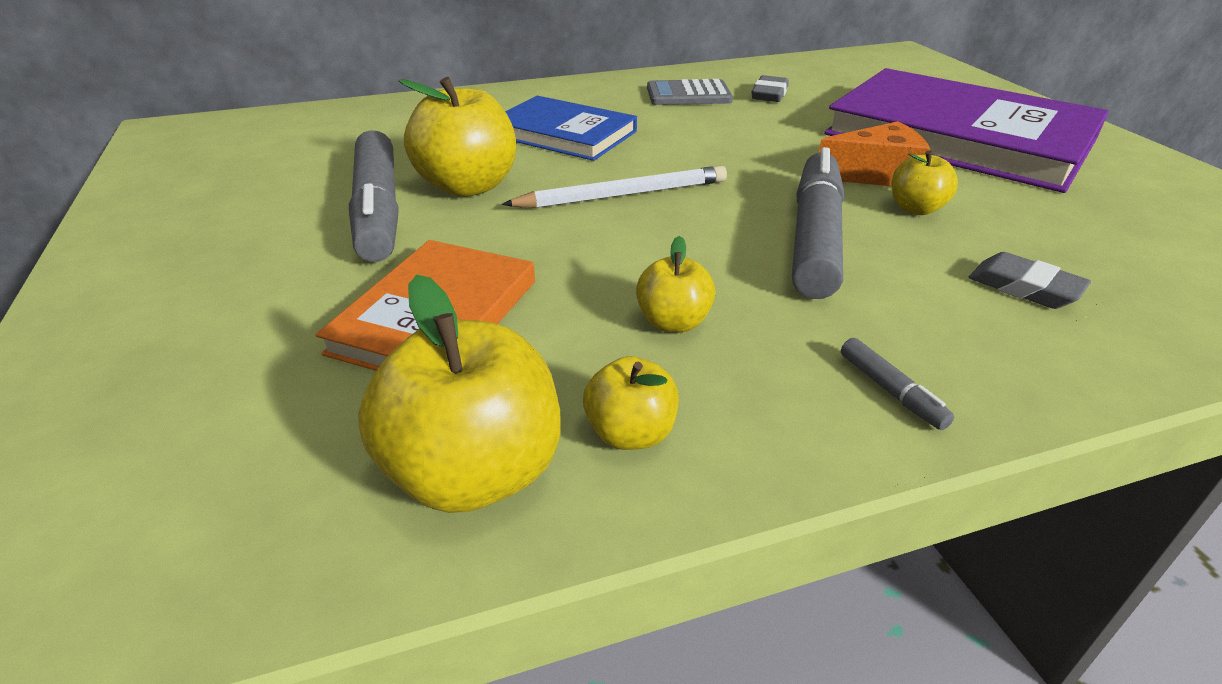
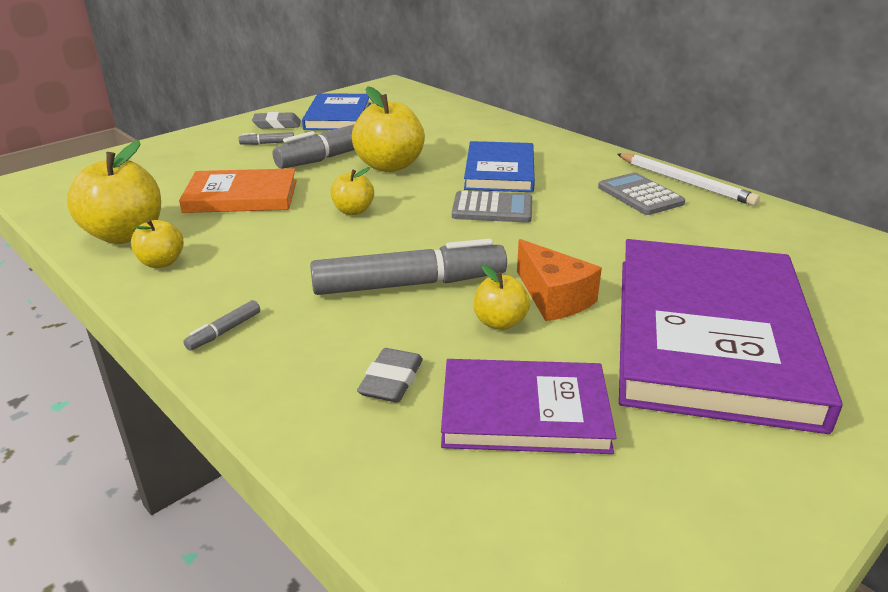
camera: 65 degrees right, 5 degrees down
white pencil [502,166,727,208] -> white pencil moved to [617,153,760,206]
yellow apple [636,236,716,333] -> yellow apple moved to [330,167,374,215]
grey eraser [751,75,789,102] -> grey eraser moved to [252,112,301,129]
none -> grey marker [239,132,294,145]
none -> blue book [302,93,371,130]
none -> purple book [441,359,617,454]
none -> grey calculator [452,191,532,223]

